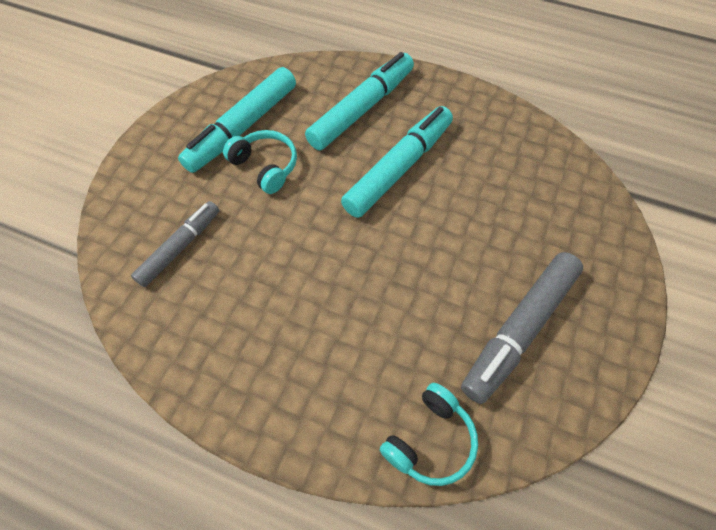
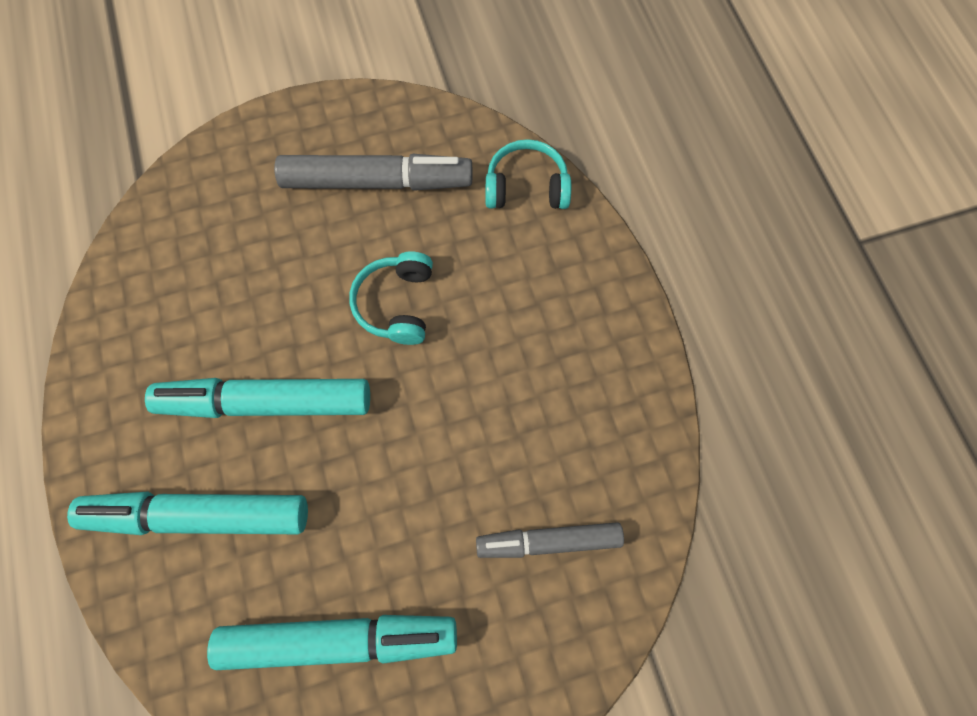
camera: 130 degrees left, 10 degrees up
turquoise headphones [223,130,297,194] -> turquoise headphones moved to [349,252,433,345]

